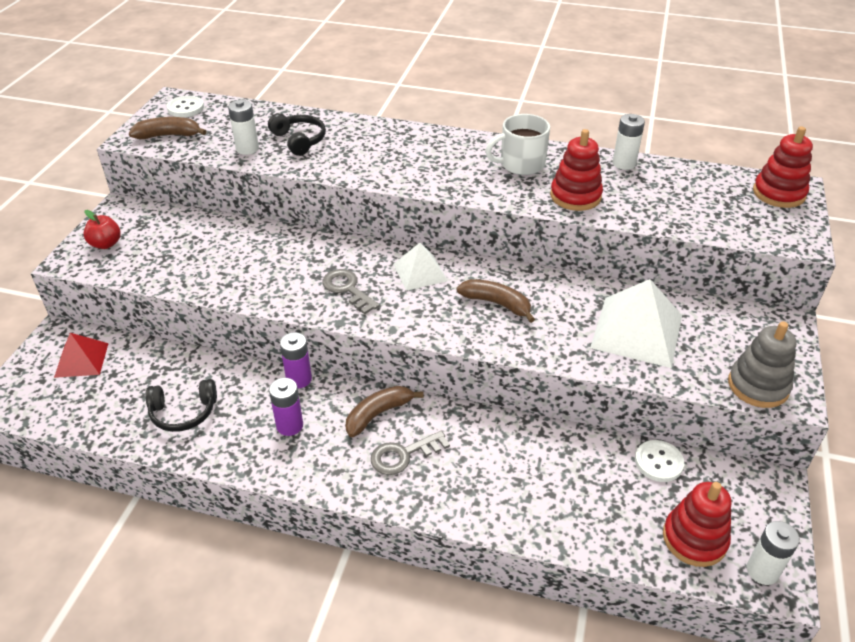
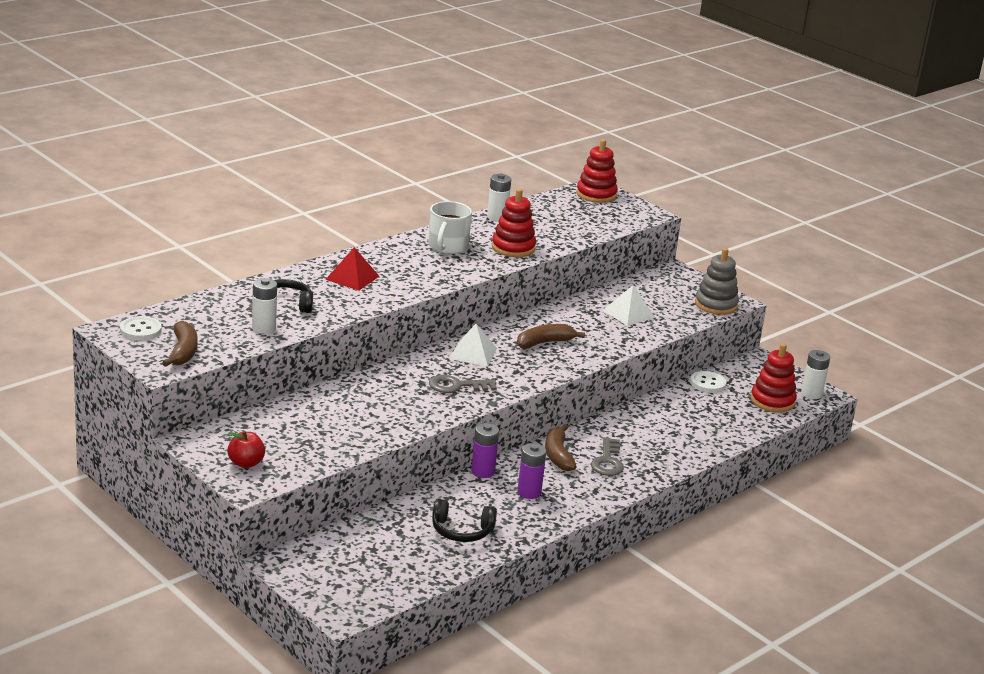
camera: 60 degrees left, 15 degrees down
red pyramid [54,333,109,378] -> red pyramid moved to [325,247,380,290]
brown banana [129,117,207,139] -> brown banana turned 150 degrees clockwise [162,321,197,367]
black headphones [145,379,217,432] -> black headphones turned 75 degrees clockwise [432,499,497,542]
white pyramid [590,279,682,368] -> white pyramid [603,285,655,326], size x0.60

